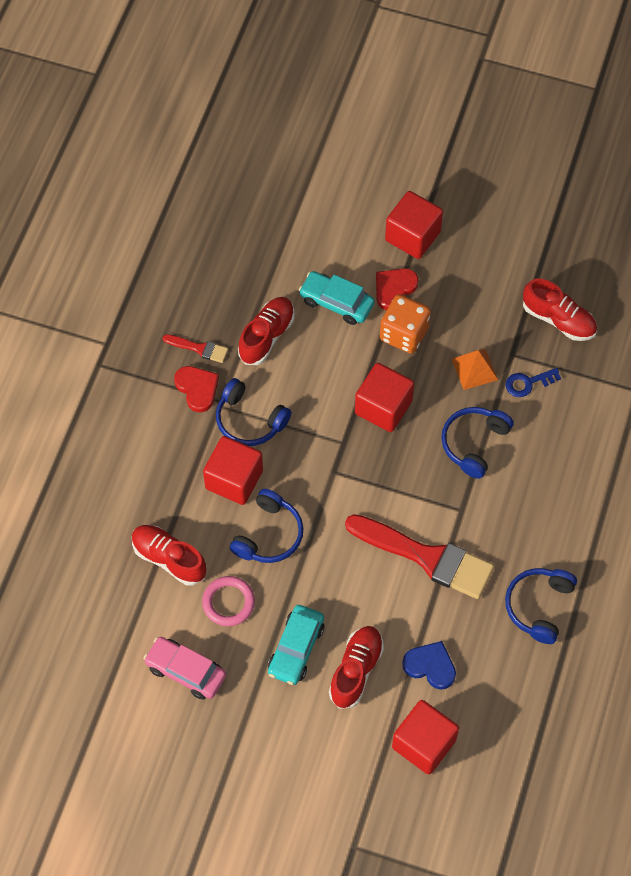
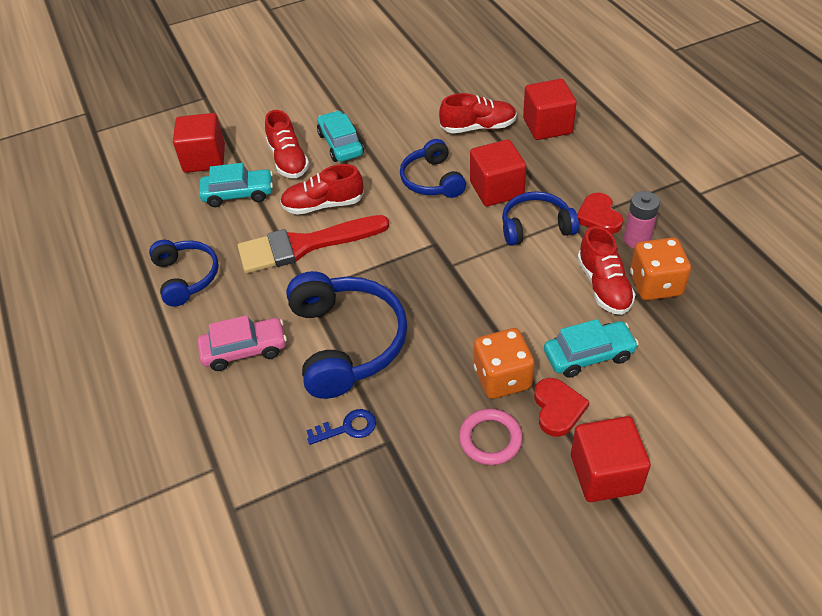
camera: 140 degrees right, 15 degrees down
pink car [143,637,226,700] -> pink car moved to [197,315,287,371]
red brush [163,334,228,363] -> pink battery [624,191,660,248]
red heart [174,366,219,412] -> red heart turned 60 degrees clockwise [577,193,623,234]
pink ring [202,576,255,626] -> pink ring moved to [459,409,523,465]
red cube [355,363,414,432] -> red cube moved to [523,79,577,140]
blue heart [402,641,456,689] -> turquoise car [199,163,273,207]
blue headphones [441,407,514,479] -> blue headphones [286,271,407,399], size x1.64
orange pyramid [452,349,498,390] -> none
blue key [505,368,561,397] -> blue key turned 45 degrees clockwise [306,409,376,445]
red shoe [523,279,597,341] -> red shoe moved to [280,164,364,215]
none -> orange dice [630,237,691,300]

